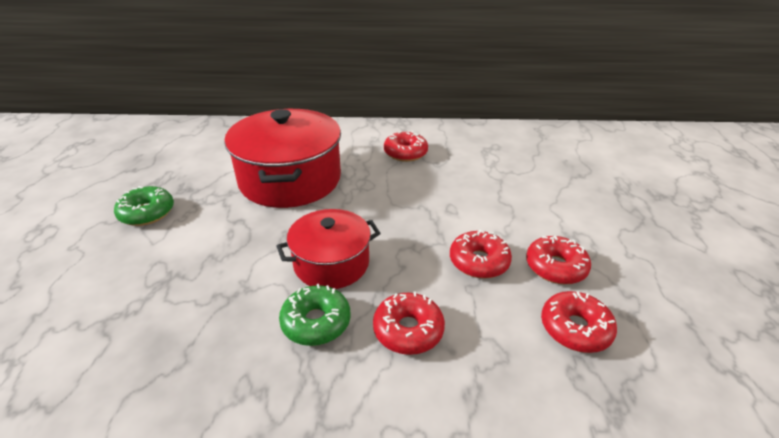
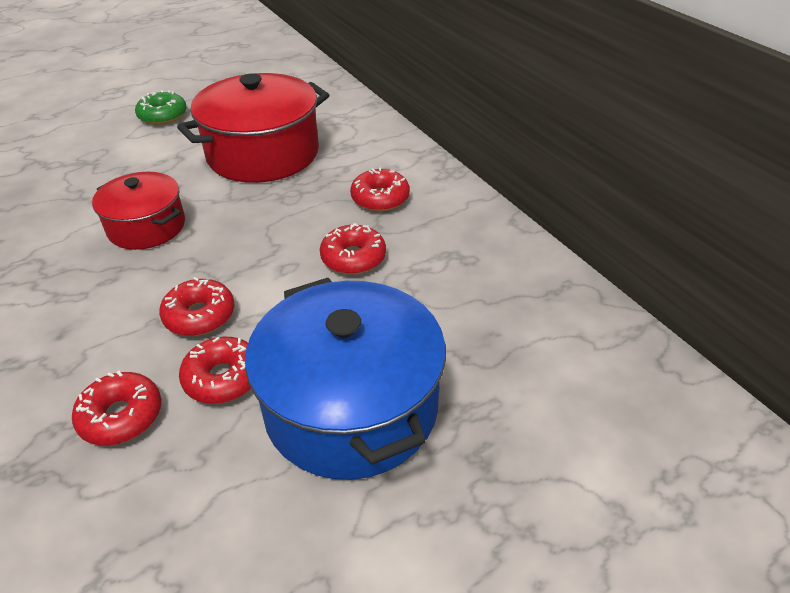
camera: 60 degrees right, 5 degrees up
green donut [279,284,351,346] -> none
red donut [373,291,445,355] -> red donut moved to [320,223,386,274]
none -> blue pot [245,278,446,480]

